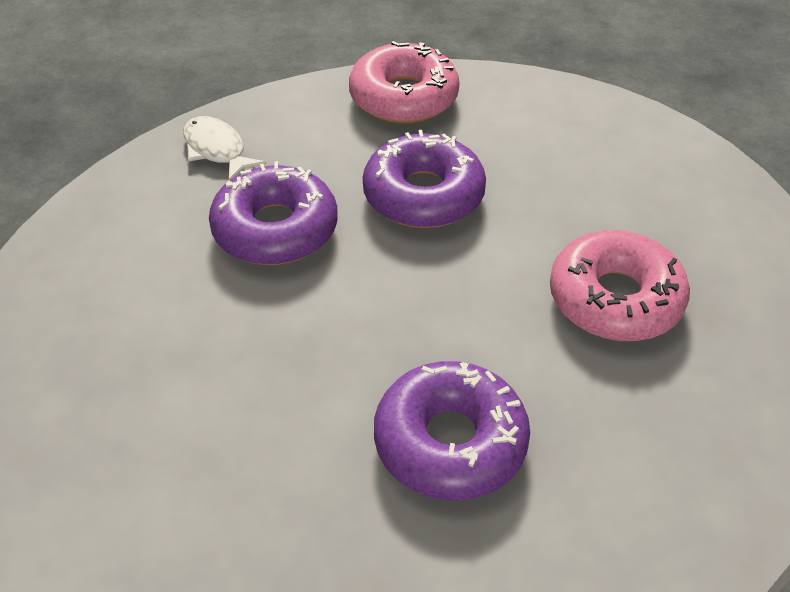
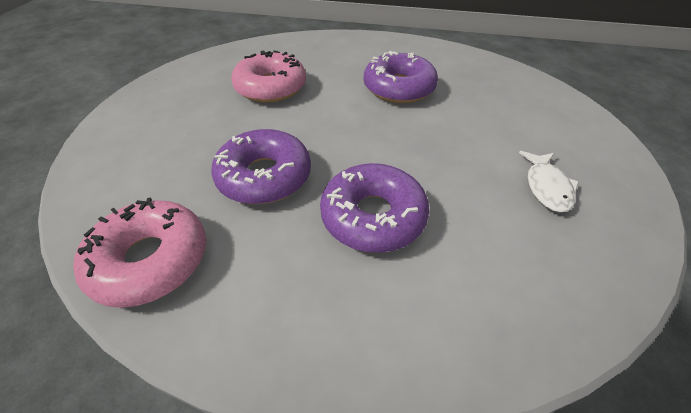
camera: 135 degrees left, 0 degrees up
white fish [183,116,267,181] -> white fish moved to [519,151,579,213]

